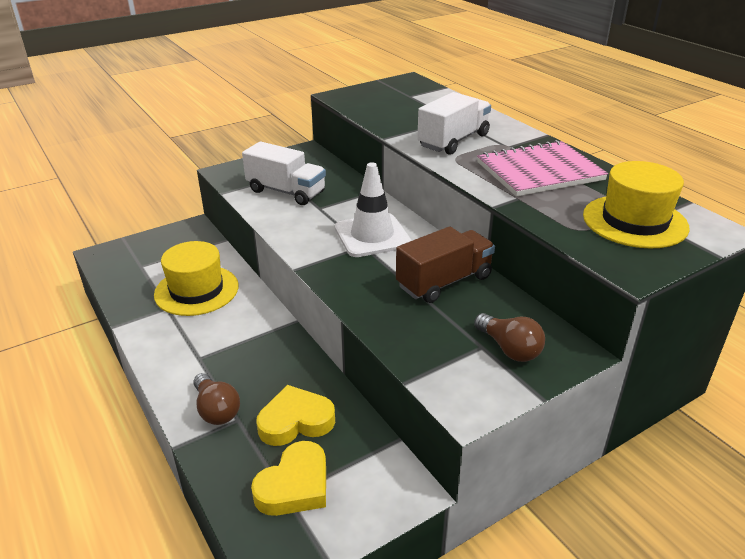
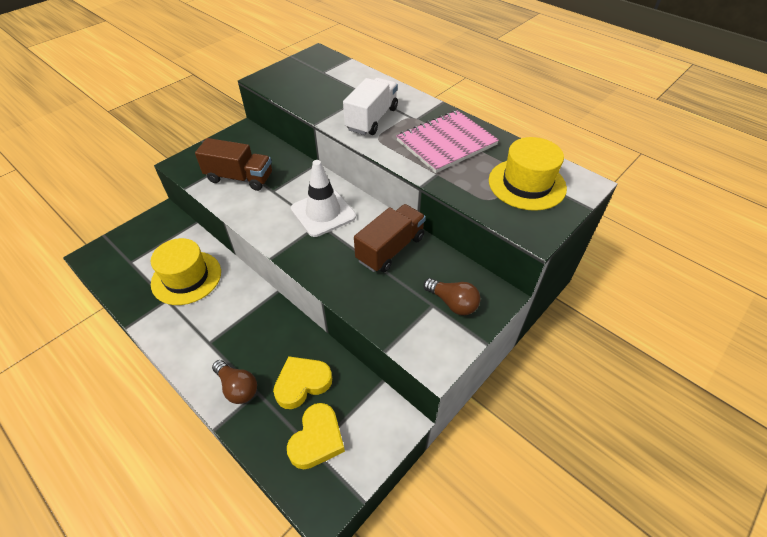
camera: 15 degrees left, 15 degrees up
white truck [242,142,326,205] -> brown truck [195,138,272,191]

